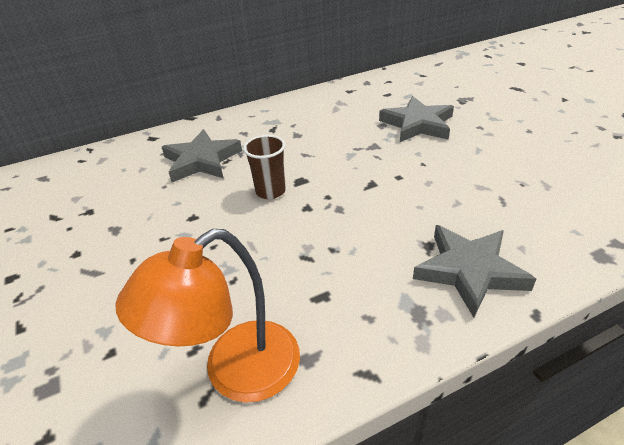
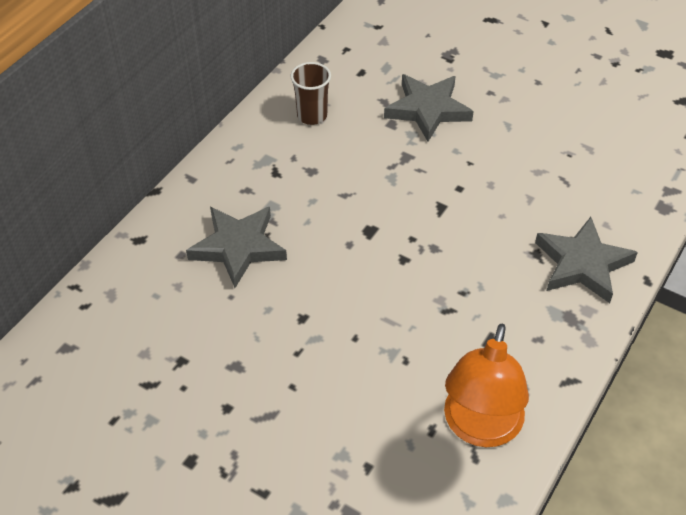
camera: 35 degrees left, 10 degrees up
brown cup [243,135,286,199] -> brown cup moved to [290,62,331,125]

